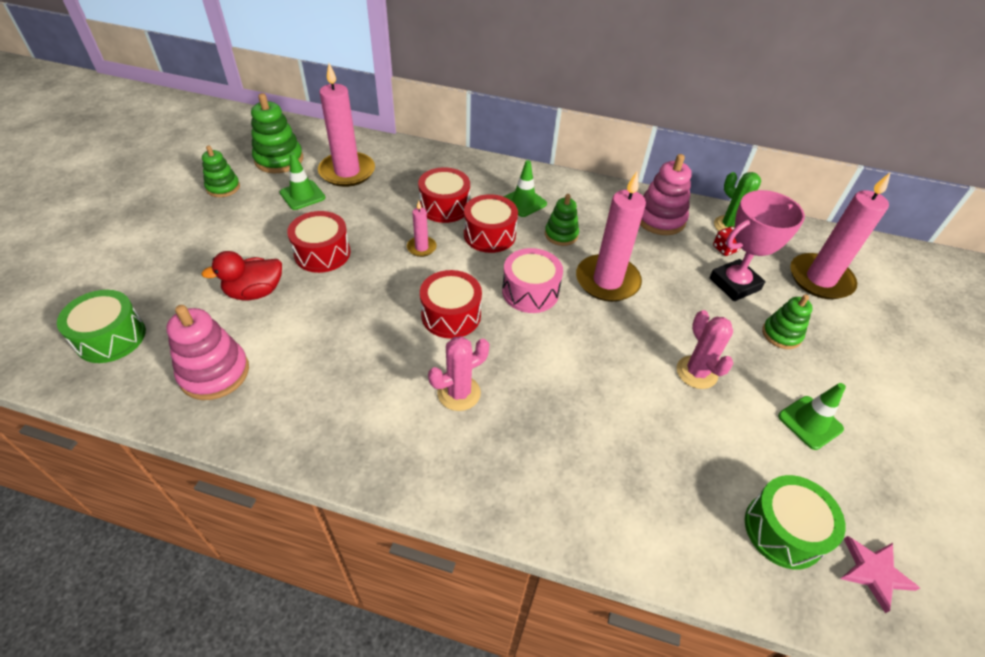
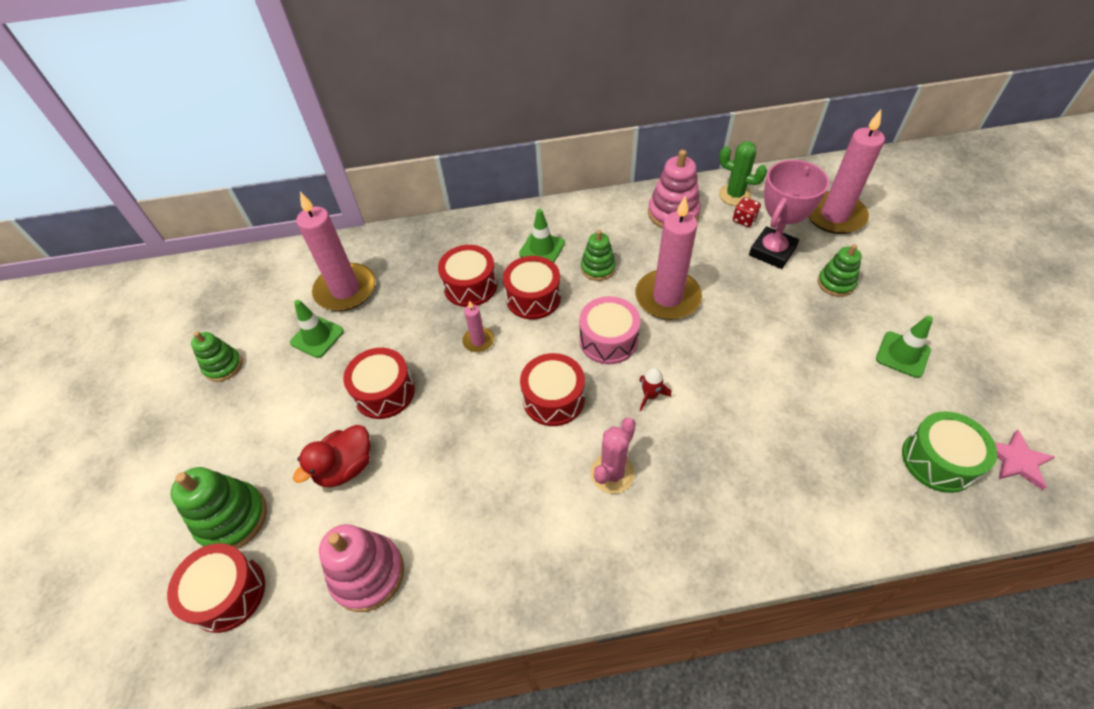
camera: 20 degrees left, 5 degrees up
green drum [57,290,146,363] -> red drum [167,543,265,633]
green stacking toy [251,93,303,173] -> green stacking toy moved to [170,467,267,549]
pink cactus [677,310,733,389] -> none
none -> red rocket [639,368,671,411]

